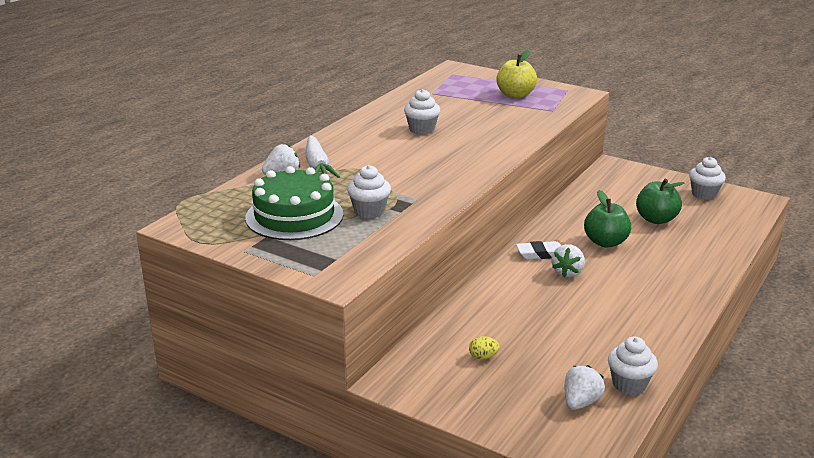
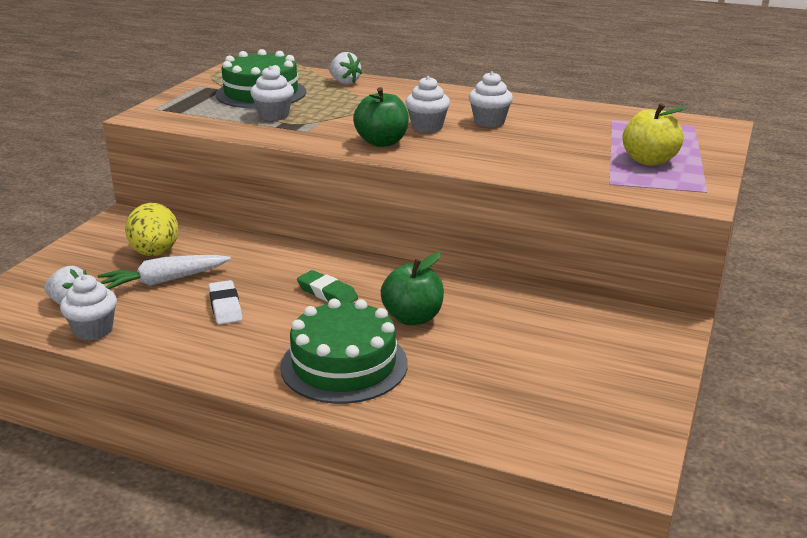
camera: 80 degrees right, 0 degrees up
white carrot [306,135,340,178] -> white carrot moved to [98,255,231,289]
yellow egg [469,336,499,359] -> yellow egg [125,203,178,256], size x2.24
white eraser [516,241,561,259] -> white eraser moved to [208,280,242,325]
white strawberry [551,244,585,277] -> green eraser [297,270,358,303]
green apple [636,179,684,224] -> green apple moved to [353,87,409,147]
white cupcake [689,157,726,200] -> white cupcake moved to [405,76,450,133]
none -> green cake [280,298,408,404]

